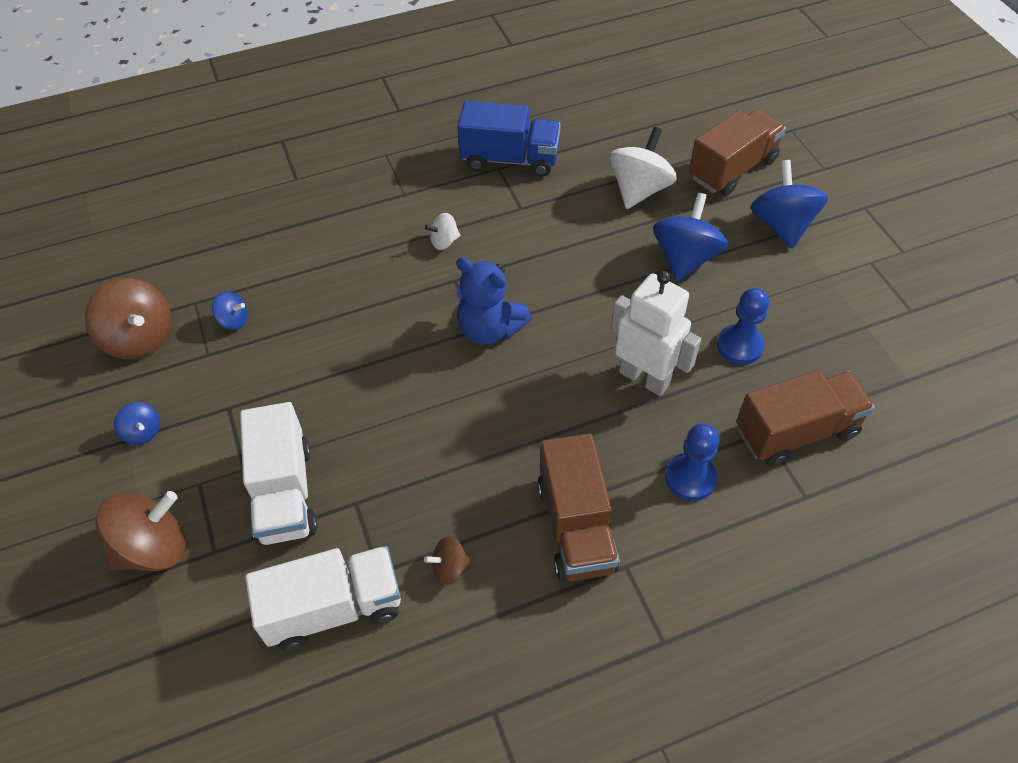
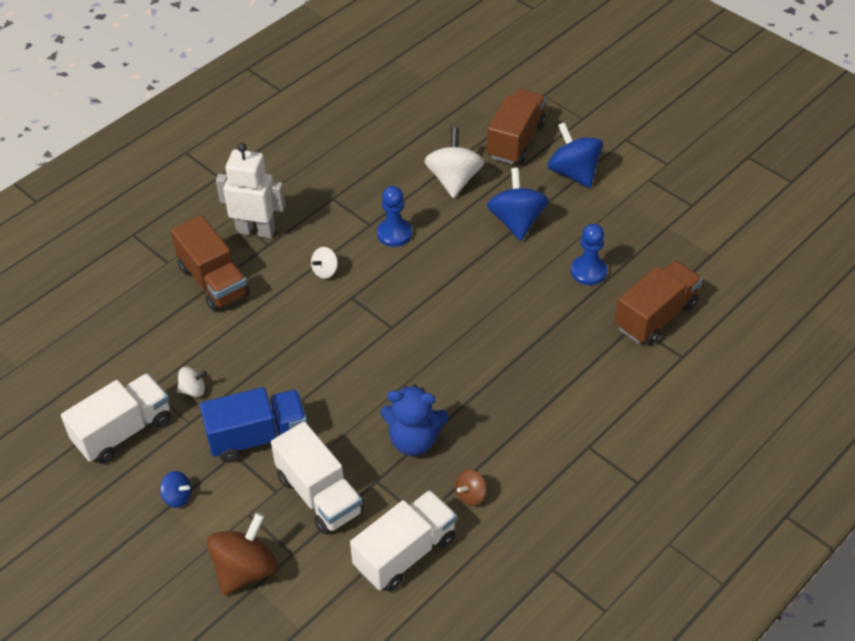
camera: 25 degrees left, 5 degrees down
brown spinning top [85,278,171,359] -> white truck [61,373,171,464]
blue spinning top [212,291,248,330] -> white spinning top [177,367,207,397]
blue teddy bear [456,257,532,344] -> blue teddy bear moved to [380,384,449,456]
blue truck [457,101,561,177] -> blue truck moved to [200,387,307,463]
brown truck [537,433,620,581] -> brown truck moved to [171,215,250,311]
white robot [611,271,701,396] -> white robot moved to [216,143,285,238]
blue pawn [665,424,719,501] -> blue pawn moved to [377,186,412,247]

